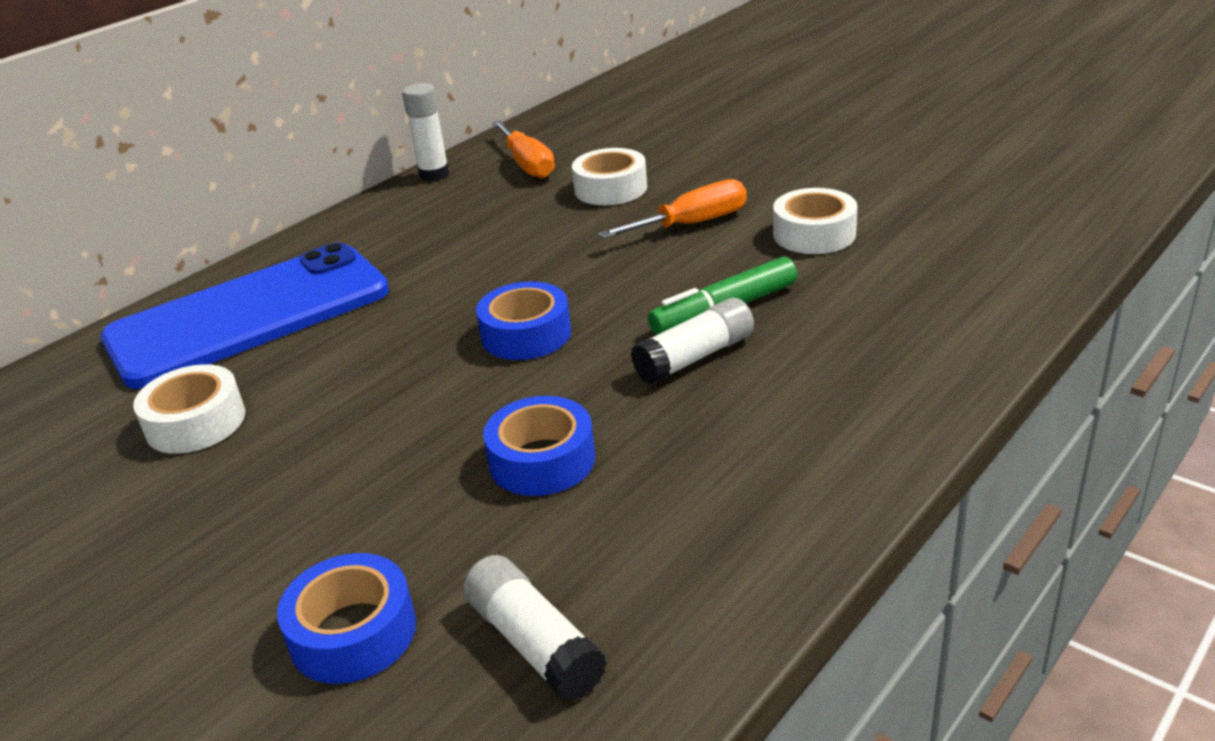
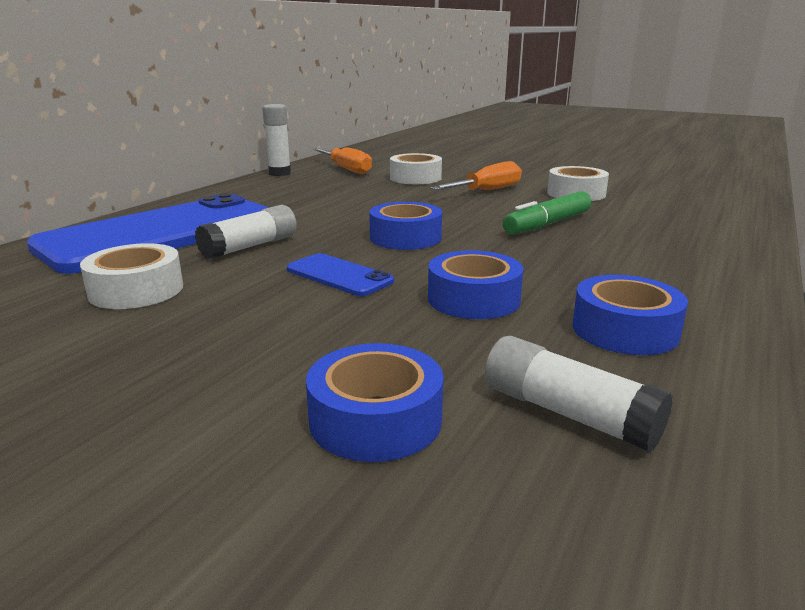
camera: 15 degrees left, 10 degrees down
white glue stick [631,297,754,384] -> white glue stick moved to [195,205,297,260]
none -> blue phone [287,253,394,296]
none -> blue tape [572,275,688,355]

